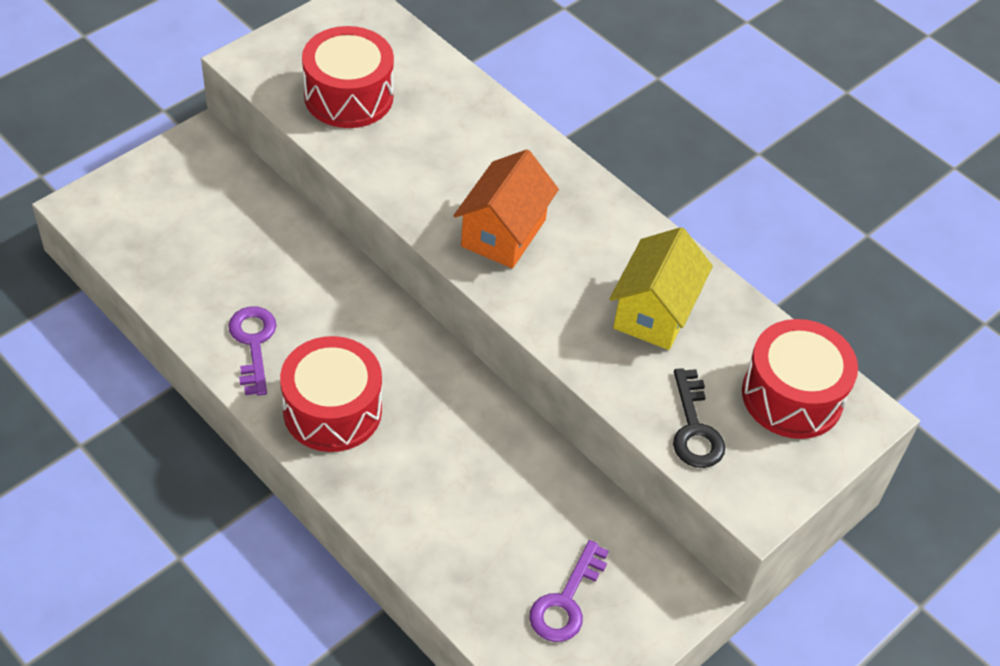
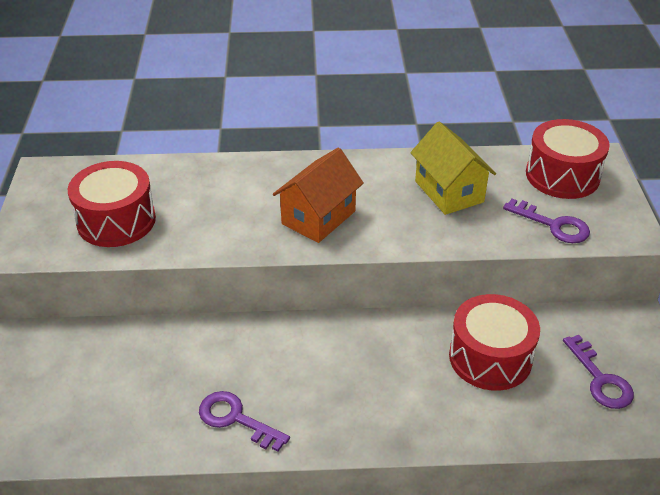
camera: 45 degrees left, 10 degrees down
red drum [280,336,382,452] -> red drum moved to [449,294,540,391]
orange house [454,149,559,269] -> orange house turned 60 degrees clockwise [273,147,364,243]
black key [673,368,725,468] -> purple key [503,199,590,243]

